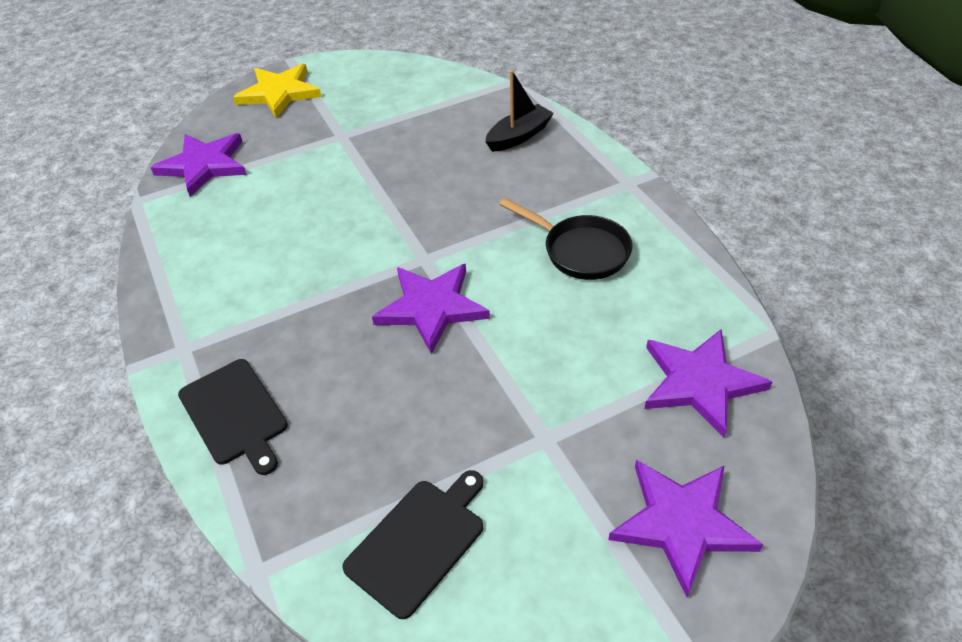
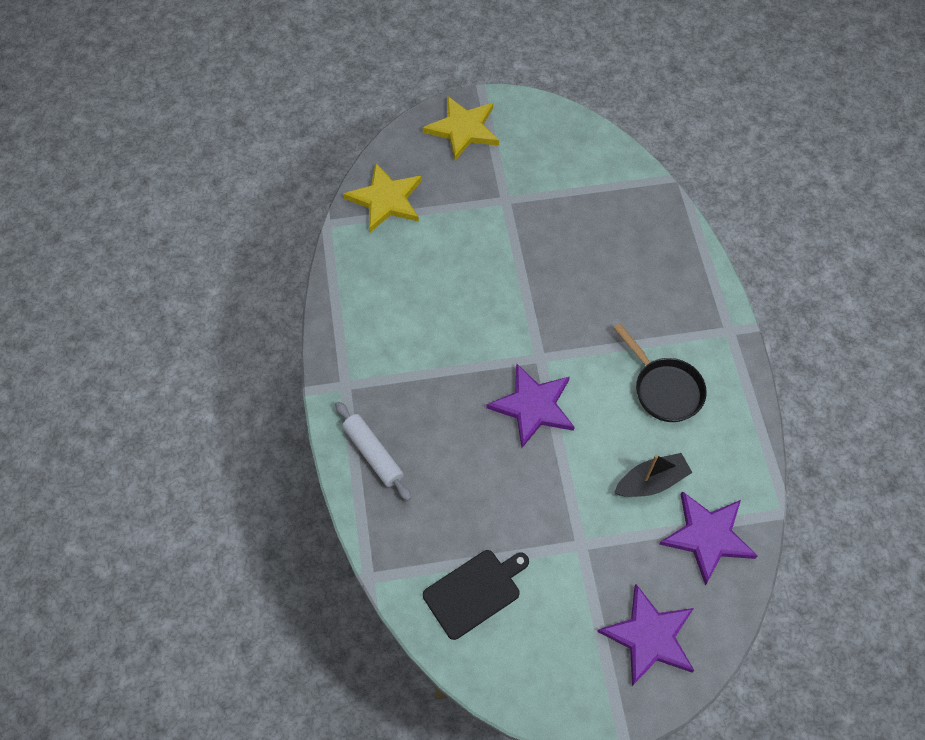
camera: 15 degrees right, 15 degrees up
purple star [150,133,247,197] -> yellow star [343,163,422,232]
black cutting board [178,359,288,475] -> white rolling pin [335,402,411,501]
black boat [485,70,554,152] -> black boat moved to [614,453,693,497]

